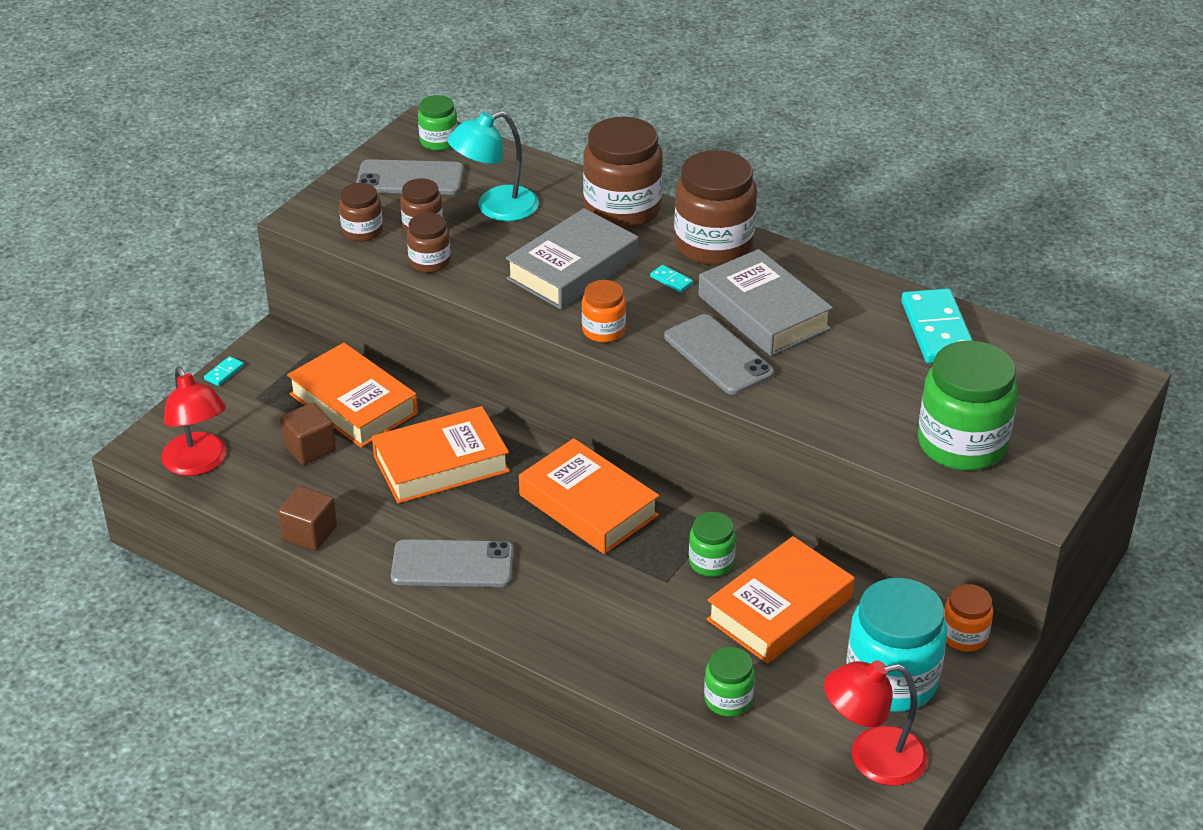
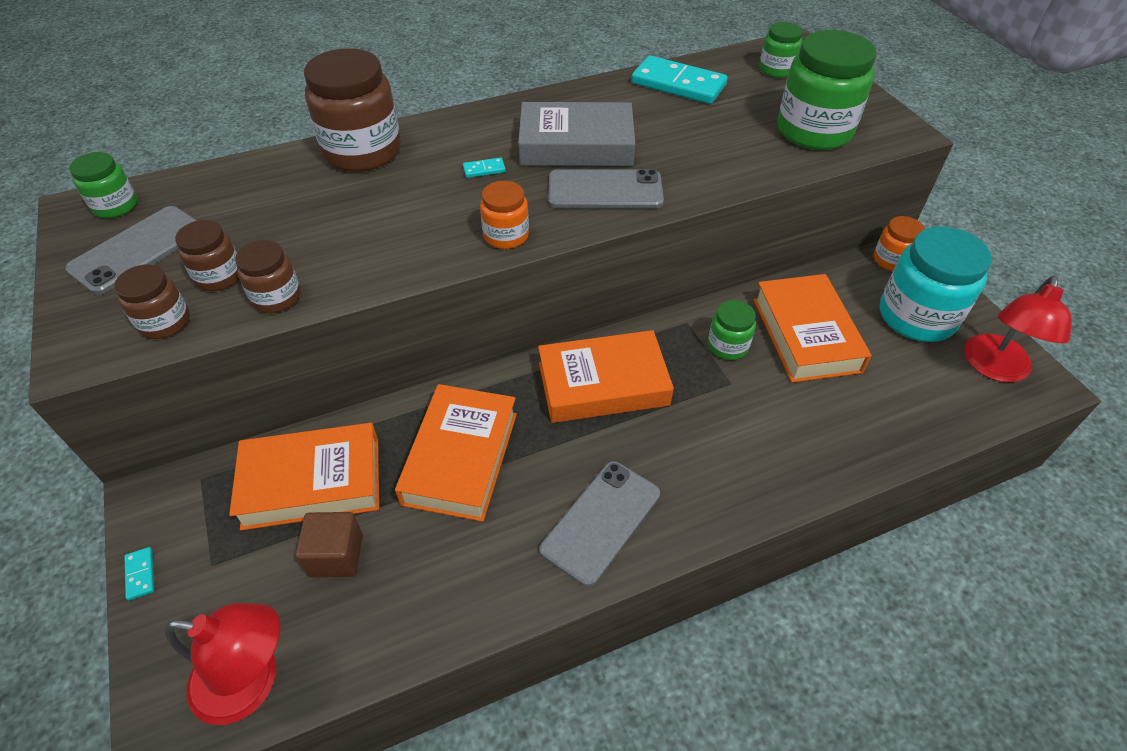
camera: 55 degrees left, 10 degrees up
brown cube [278,486,337,551] -> none
turquoise lamp [447,111,539,221] -> none
grey book [506,208,638,309] -> none
brown jar [674,150,757,265] -> none
green jar [704,647,755,717] -> green jar moved to [759,22,803,78]

